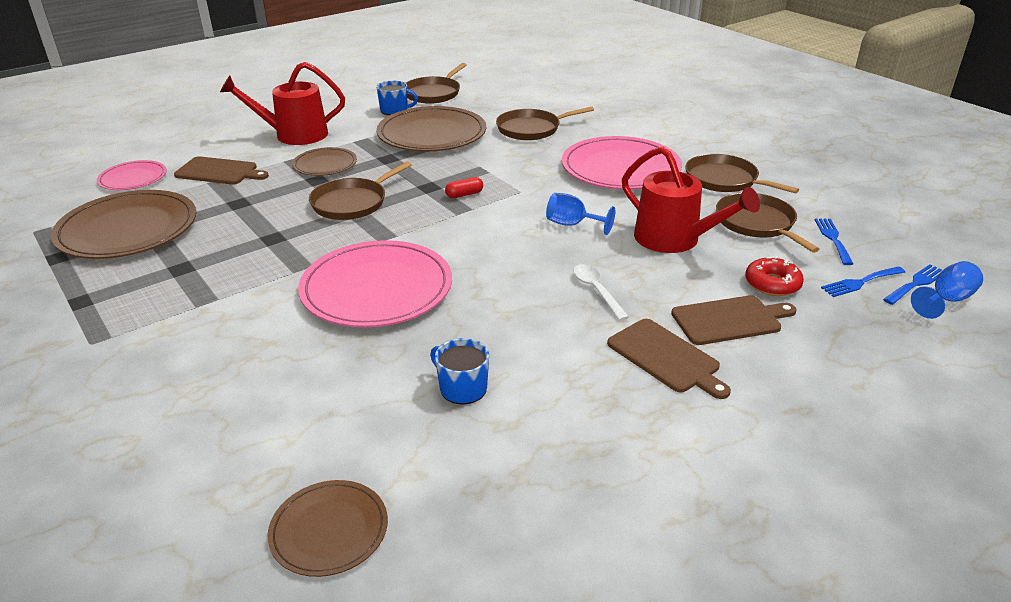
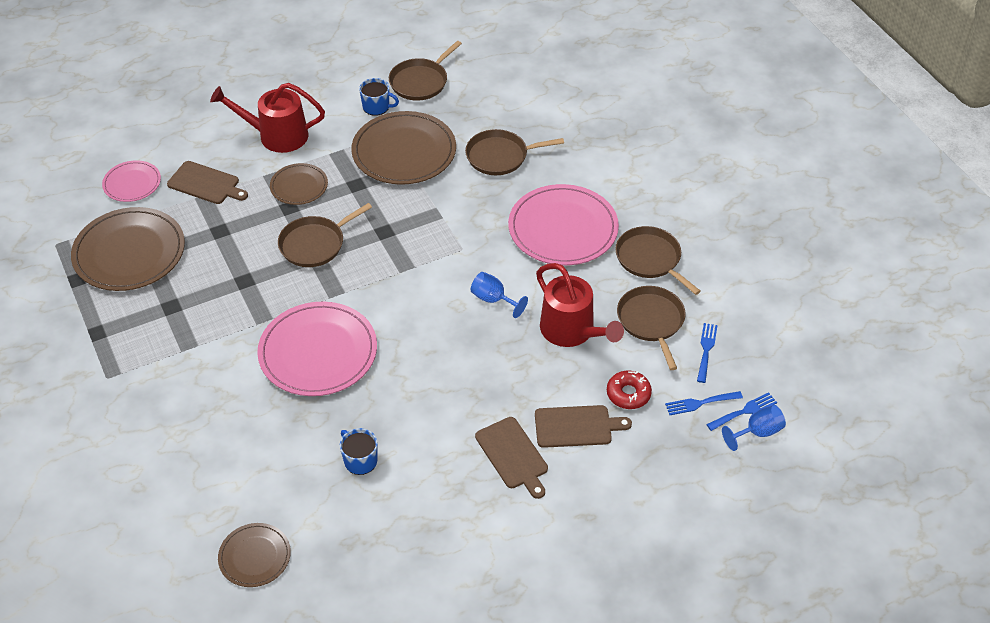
camera: 10 degrees right, 15 degrees up
red capsule [445,177,483,198] -> none
white spoon [573,264,629,321] -> none

